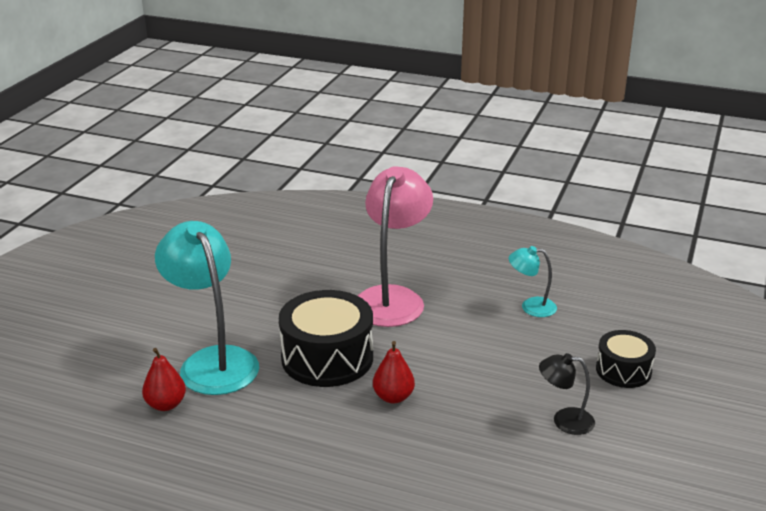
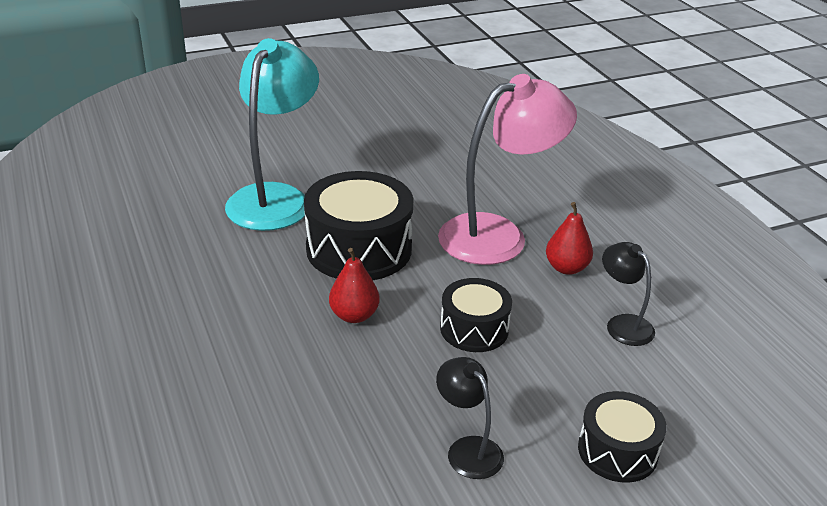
camera: 45 degrees right, 5 degrees up
red pear [142,348,186,411] -> red pear moved to [546,202,593,275]
turquoise lamp [509,246,557,317] -> black lamp [602,242,655,346]
none -> black drum [440,278,512,352]

